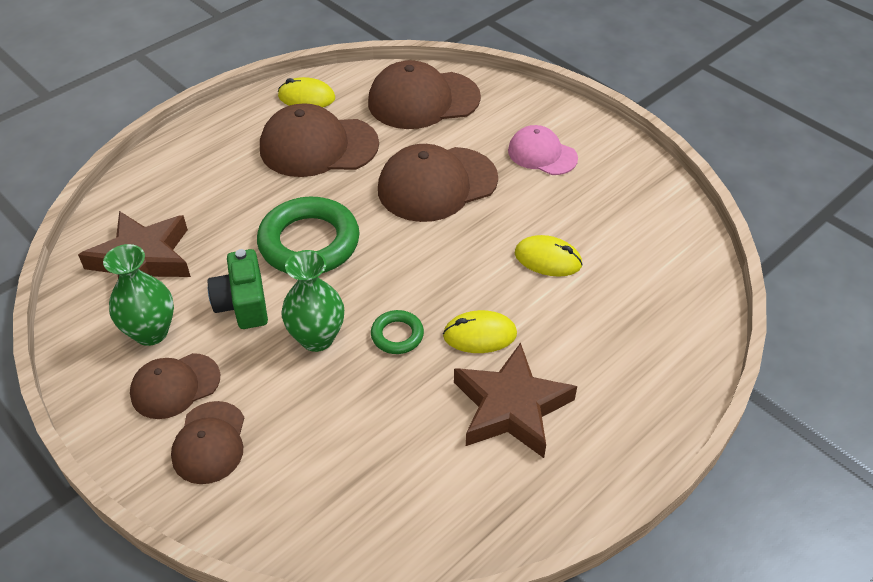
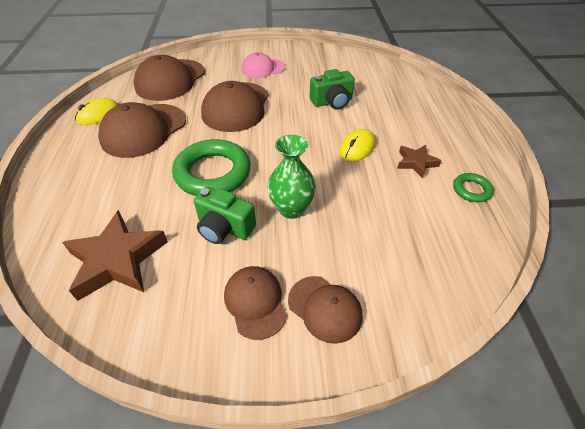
camera: 50 degrees left, 0 degrees up
green vase [103,244,174,346] -> none
brown cap [130,353,220,419] -> brown cap turned 150 degrees clockwise [224,266,287,340]
green ring [371,310,424,354] -> green ring moved to [453,173,494,203]
brown star [454,342,577,458] -> brown star [397,145,442,178], size x0.54
yellow mouse [515,235,583,277] -> green camera [310,69,355,110]

